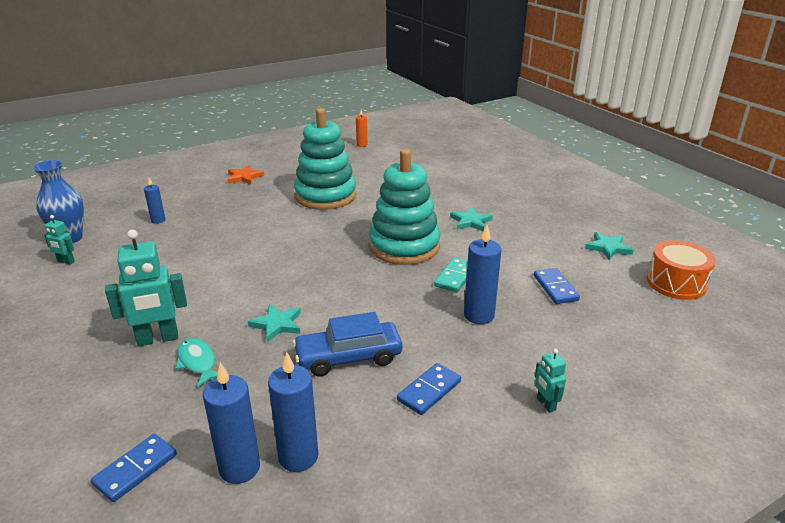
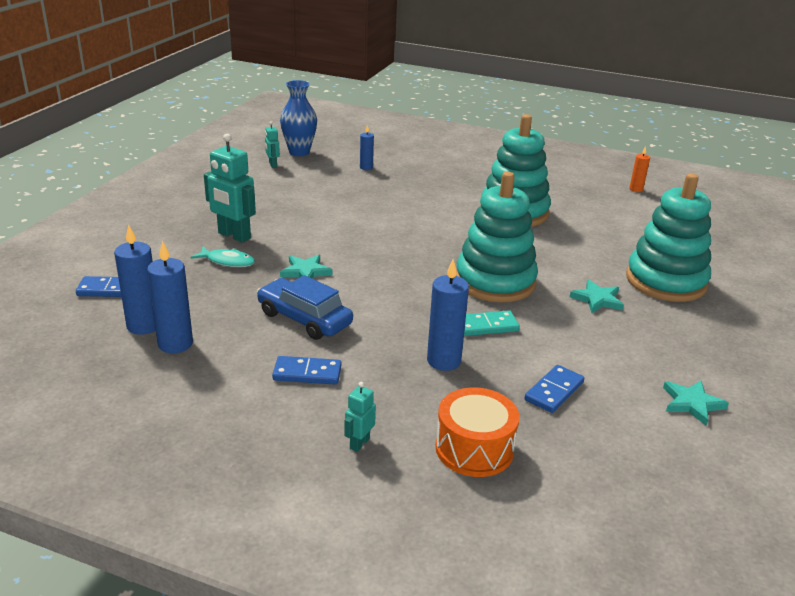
camera: 50 degrees right, 0 degrees up
turquoise fish [175,338,218,387] -> turquoise fish turned 90 degrees clockwise [190,246,255,268]
orange star [228,165,264,185] -> none
orange drum [647,240,716,300] -> orange drum moved to [435,387,519,477]
none -> turquoise stacking toy [626,173,711,302]

